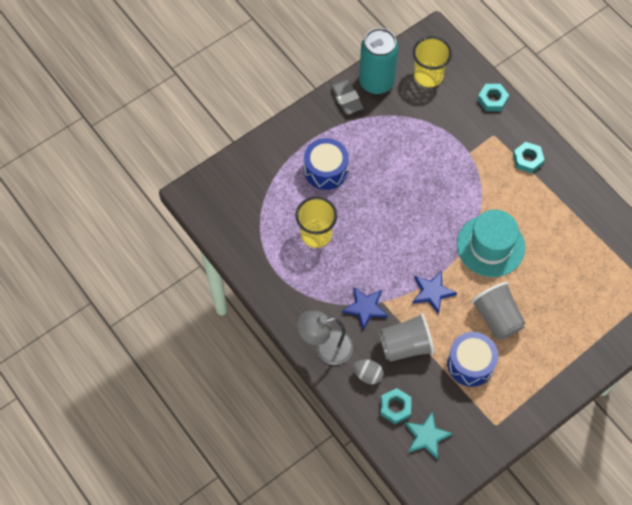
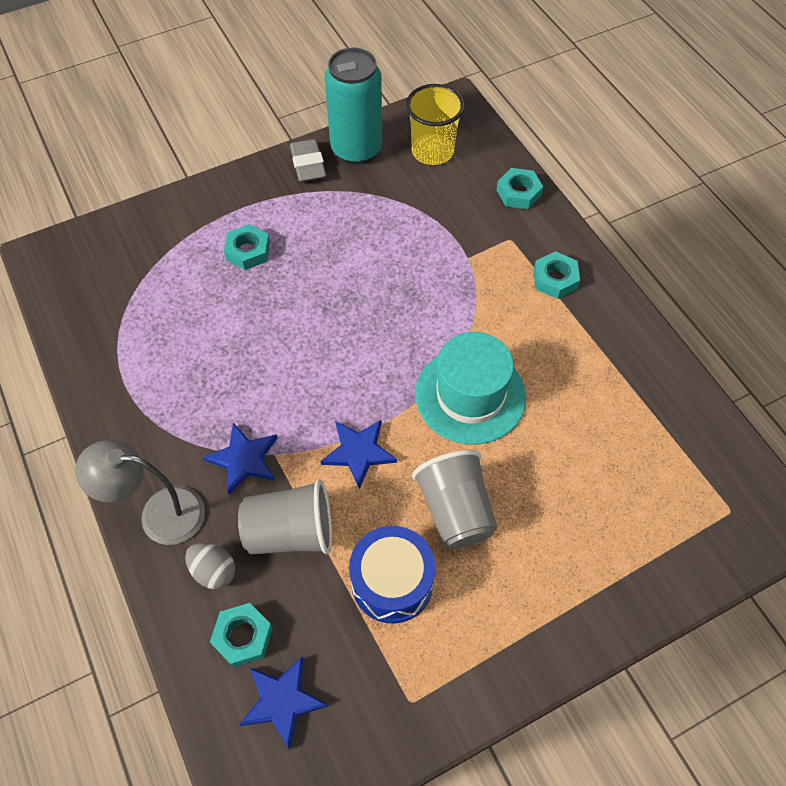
camera: 10 degrees right, 5 degrees down
yellow cup [295,197,337,248] -> none
blue drum [304,138,349,190] -> turquoise nut [224,224,270,270]
turquoise star [405,412,453,460] -> blue star [239,656,328,750]

